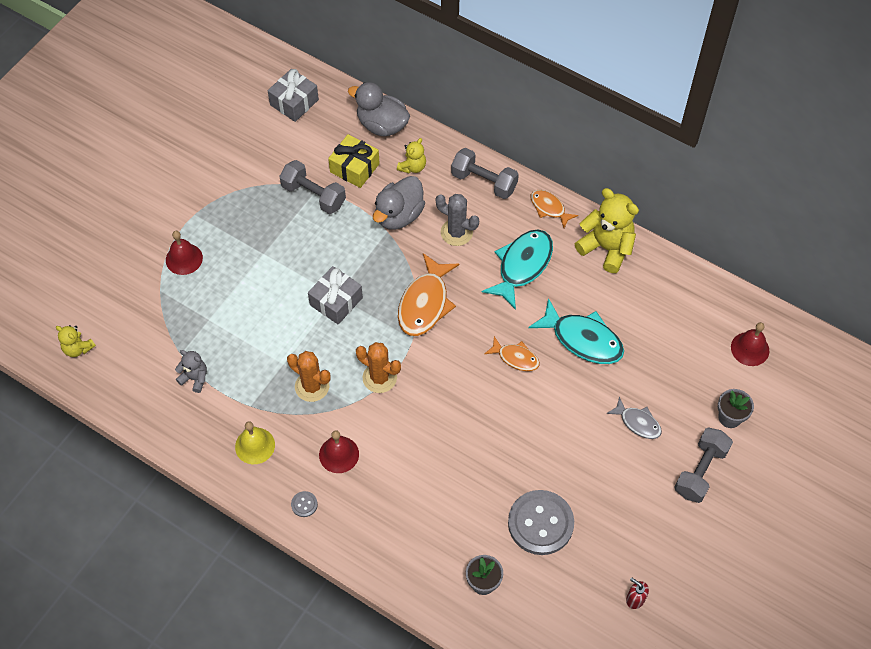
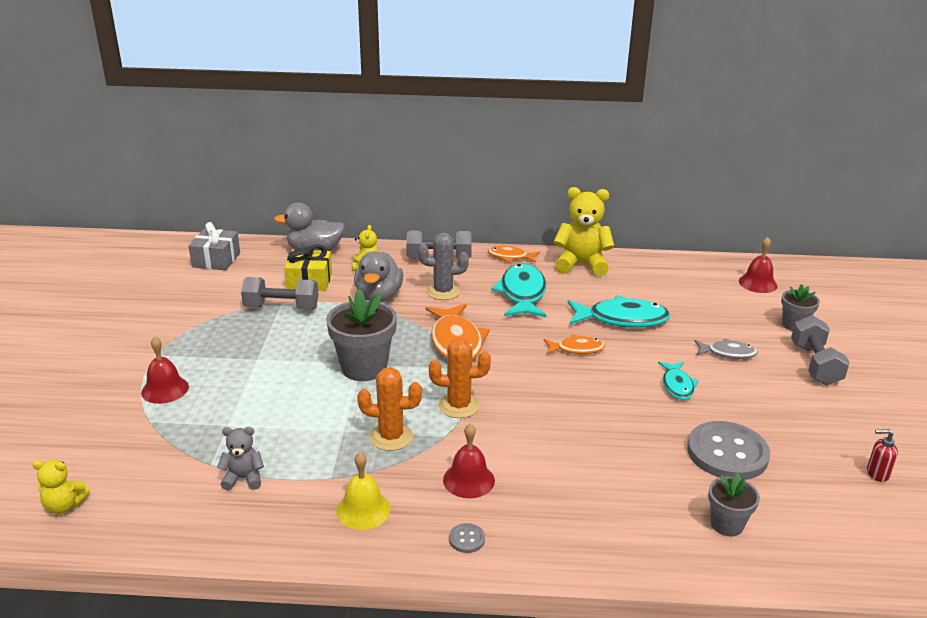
camera: 30 degrees left, 30 degrees down
grey gift [308,266,363,324] -> grey flower pot [326,289,397,381]
none -> turquoise fish [658,362,699,400]

